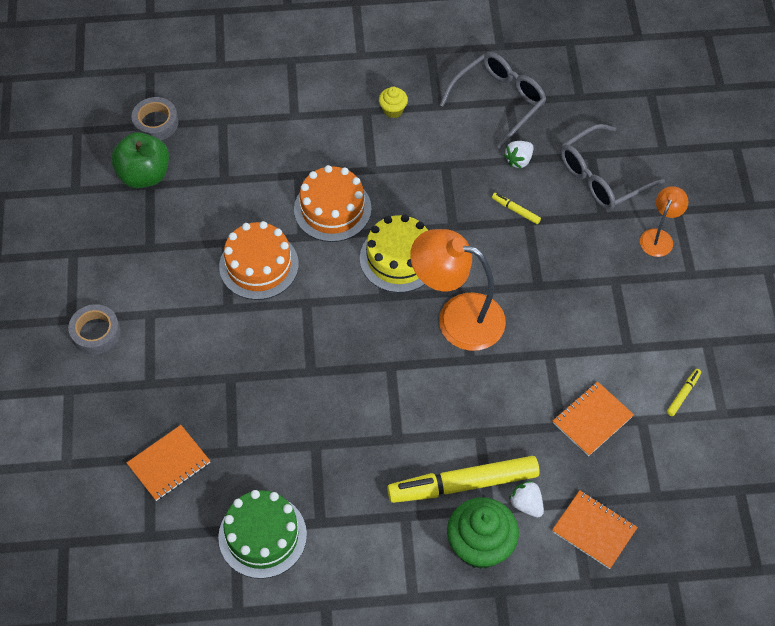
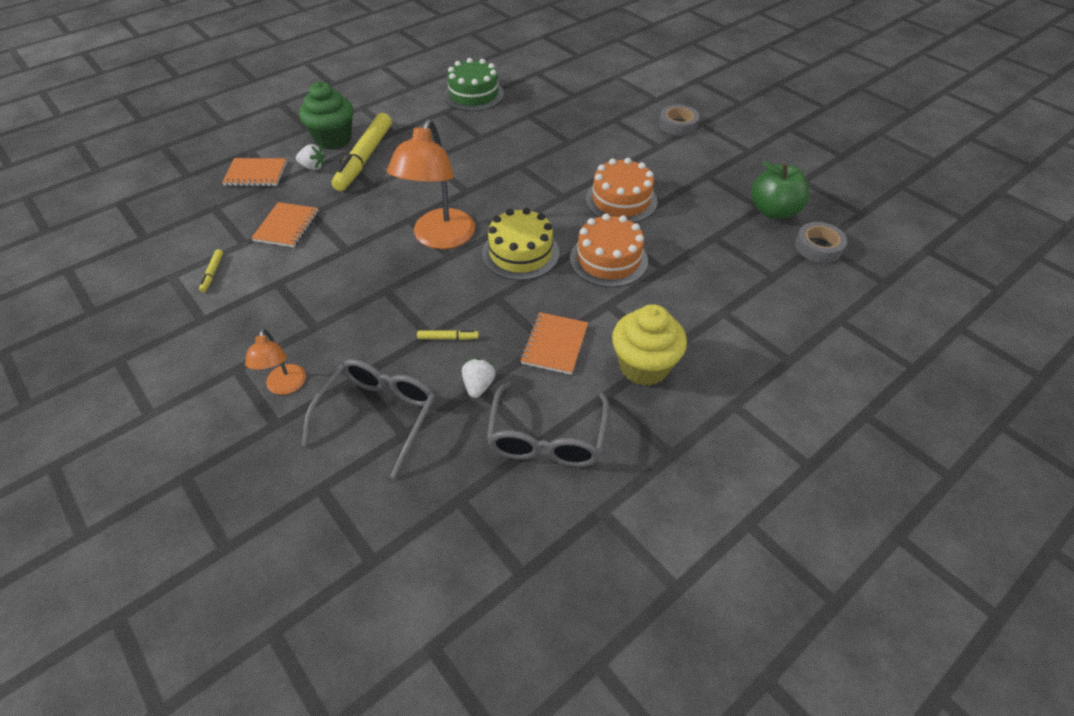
camera: 145 degrees right, 10 degrees down
orange notebook [127,425,210,501] -> orange notebook moved to [520,312,588,375]
yellow cupcake [379,87,408,118] -> yellow cupcake [612,304,687,386], size x2.03
yellow marker [387,456,540,503] -> yellow marker turned 150 degrees clockwise [332,113,392,191]
orange lamp [410,229,506,351] -> orange lamp turned 120 degrees clockwise [387,119,475,249]

